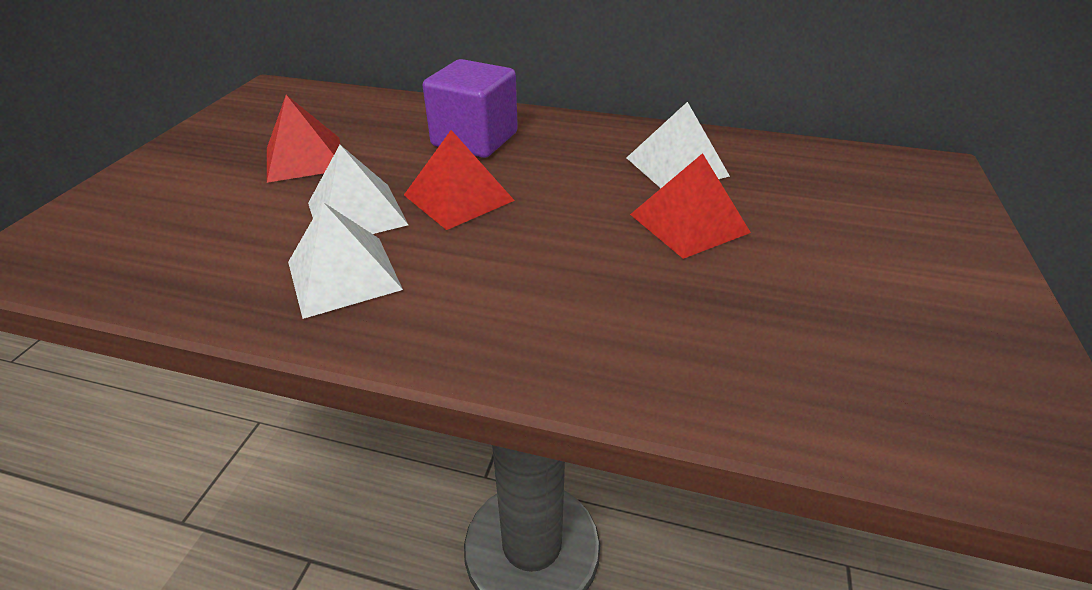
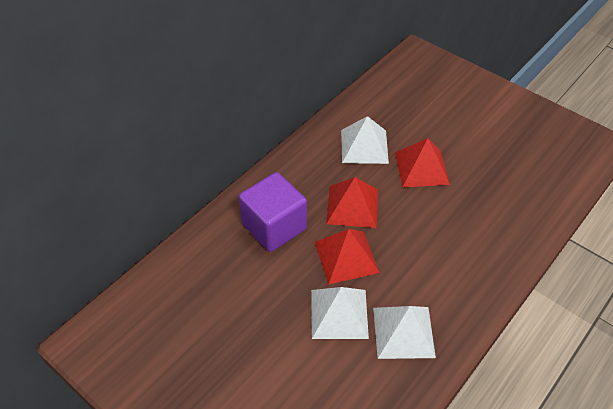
camera: 65 degrees left, 10 degrees up
red pyramid [267,95,341,183] -> red pyramid moved to [326,177,378,228]

